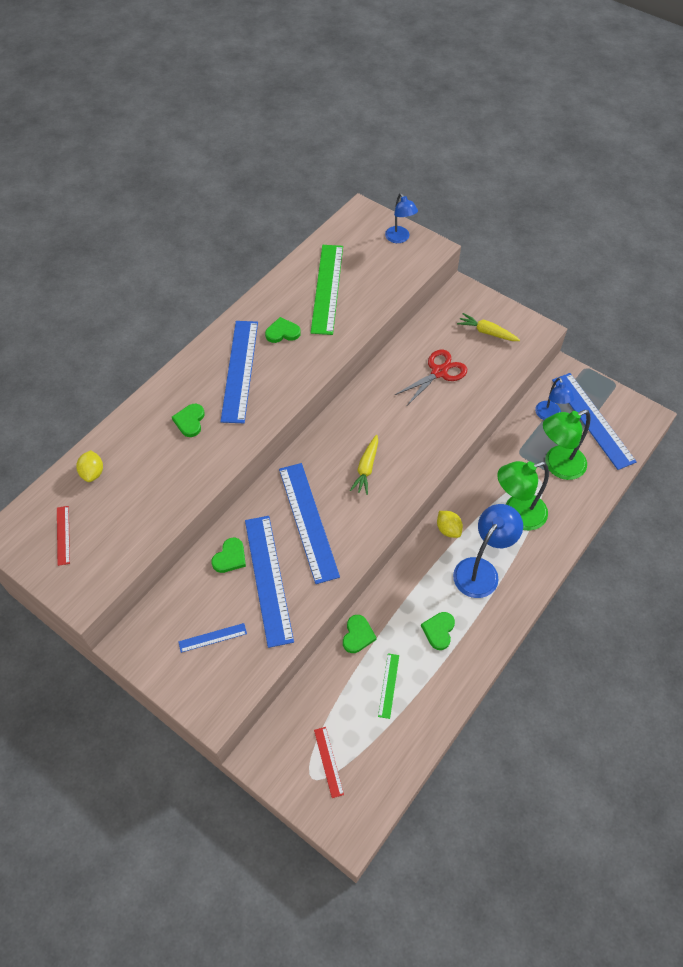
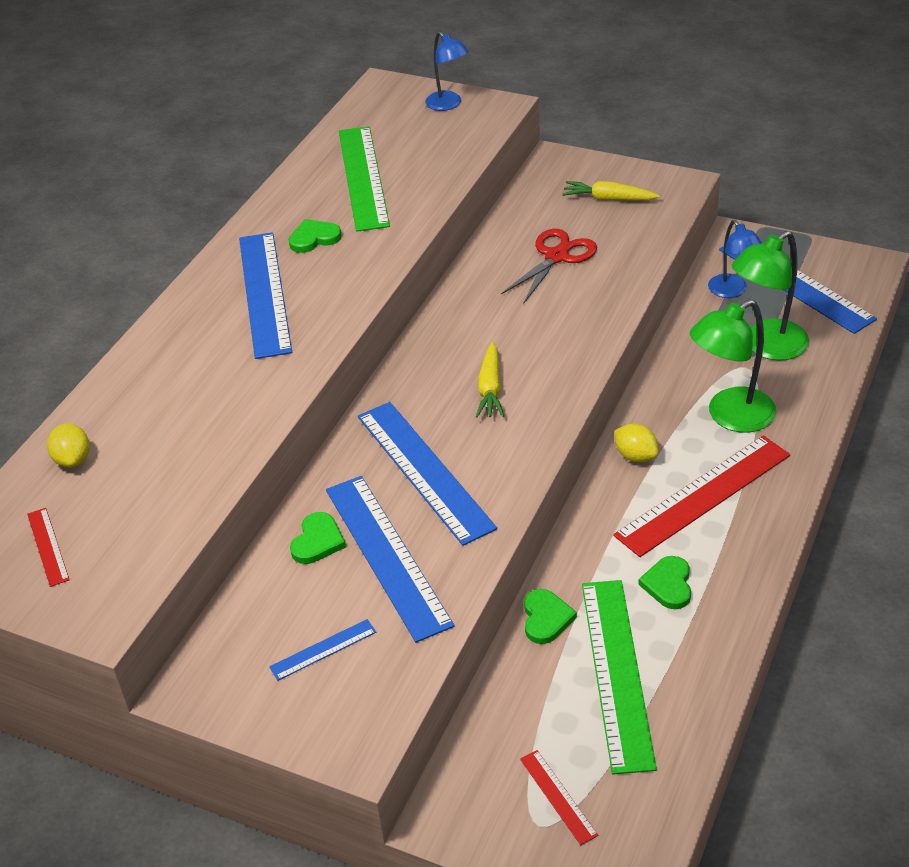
camera: 10 degrees left, 15 degrees down
green heart [172,404,205,437] -> none
green ruler [378,653,399,719] -> green ruler [582,580,657,774], size x2.19
blue lamp [453,504,523,598] -> red ruler [613,435,790,557]

